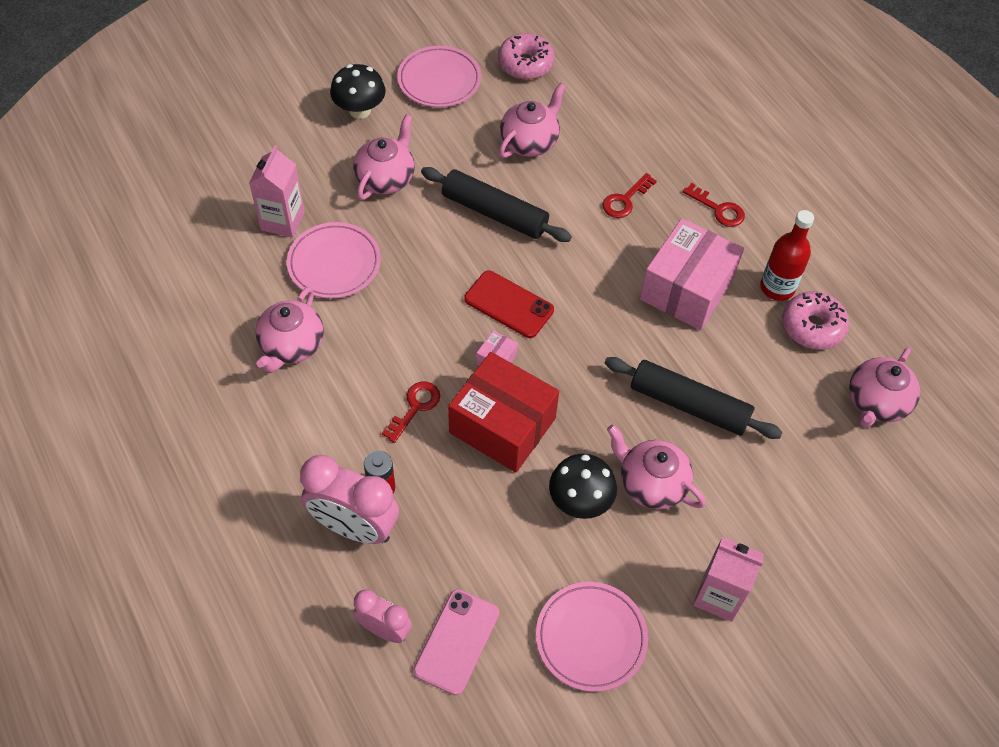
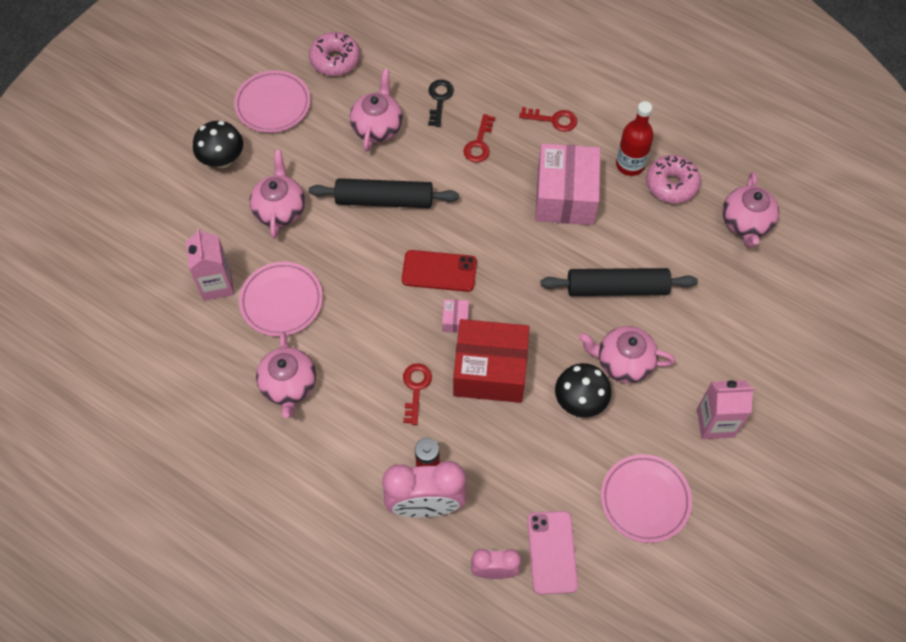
camera: 25 degrees left, 5 degrees up
none -> black key [428,80,454,127]

